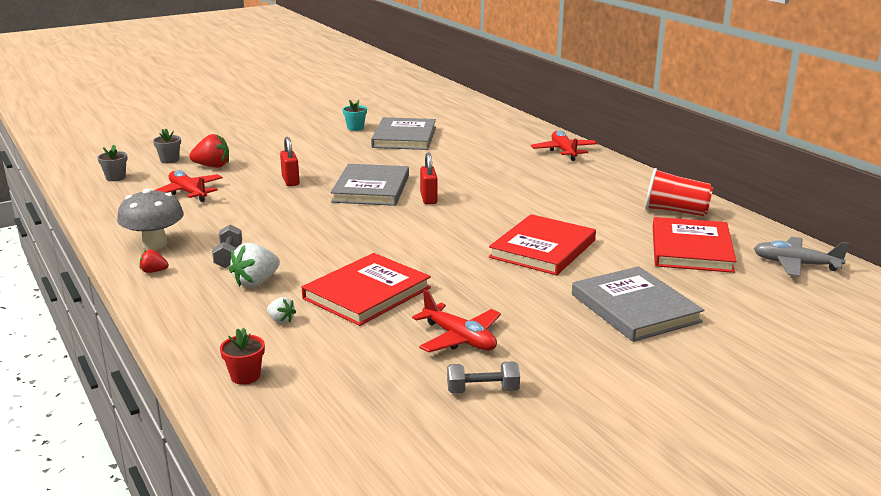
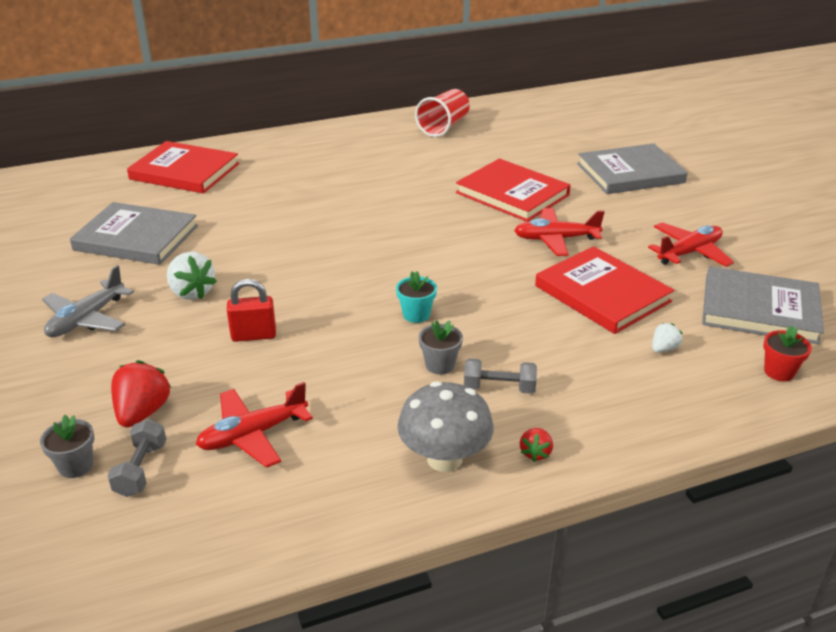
camera: 80 degrees left, 10 degrees up
grey flower pot [97,144,128,181] -> grey flower pot moved to [419,320,463,374]
white strawberry [229,243,280,288] -> white strawberry moved to [167,252,217,300]
grey book [331,164,409,206] -> grey book moved to [702,266,824,344]
turquoise flower pot [343,99,367,131] -> turquoise flower pot moved to [396,271,437,323]
red padlock [420,152,438,204] -> none
grey dumbbell [447,361,520,394] -> grey dumbbell moved to [108,419,167,497]
red plane [531,130,597,161] -> red plane moved to [514,208,605,256]
red book [653,217,736,273] -> red book moved to [127,141,239,193]
grey plane [754,237,849,277] -> grey plane moved to [42,265,134,337]

